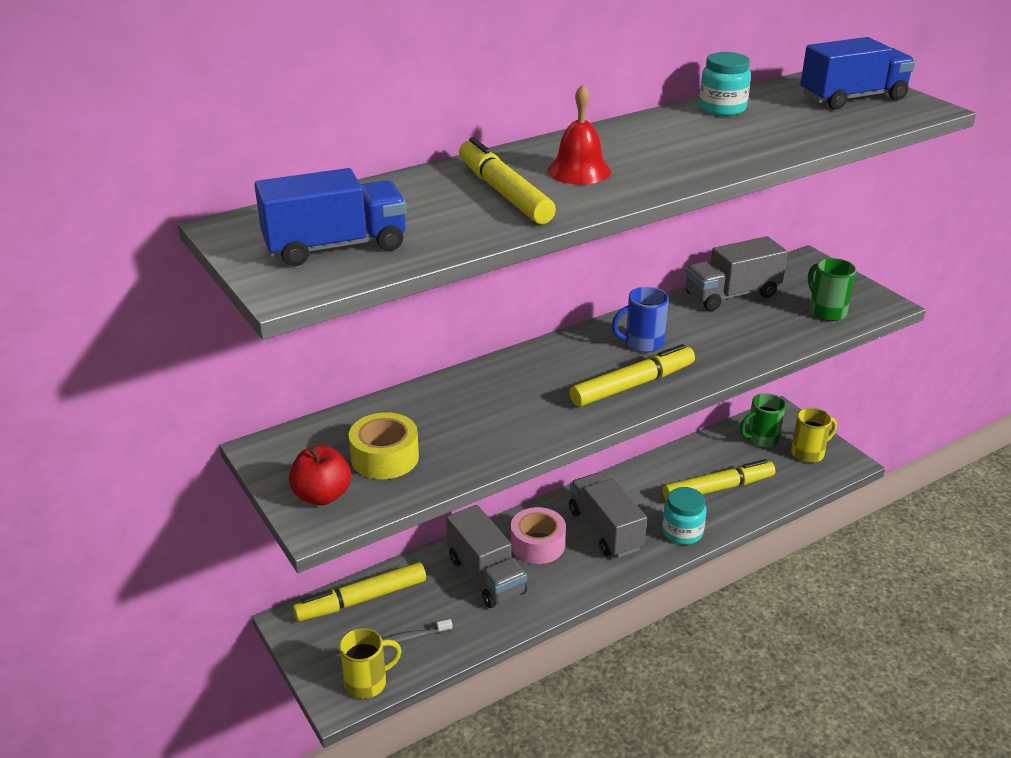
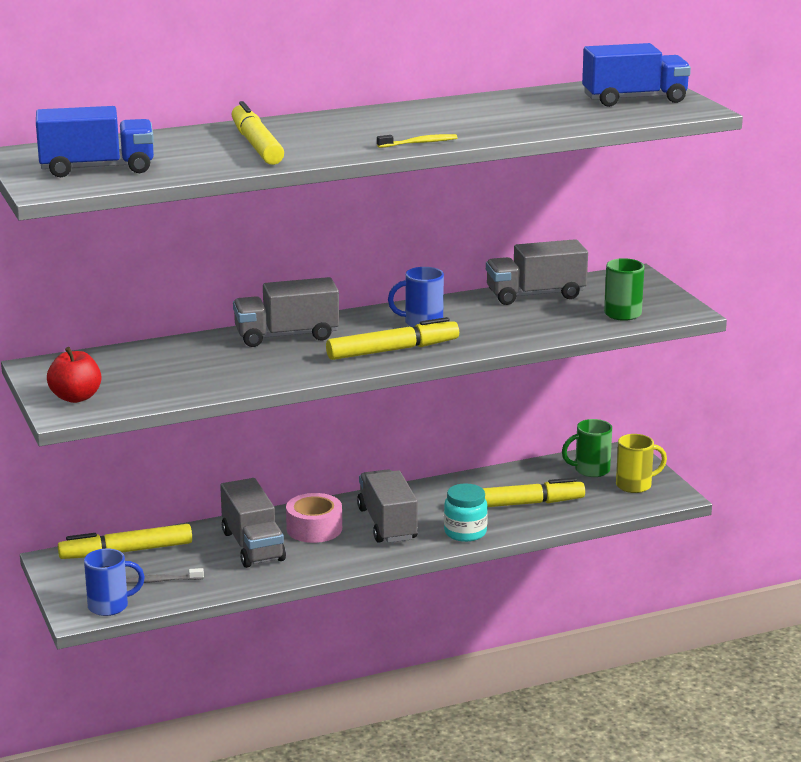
camera: 10 degrees right, 10 degrees down
yellow mug [339,628,402,699] -> blue mug [84,549,145,616]
yellow tape [349,412,419,479] -> none
red bell [547,85,611,185] -> none
turquoise jar [699,52,751,116] -> none
none -> grey truck [233,277,339,347]
none -> yellow toothbrush [377,134,457,148]

